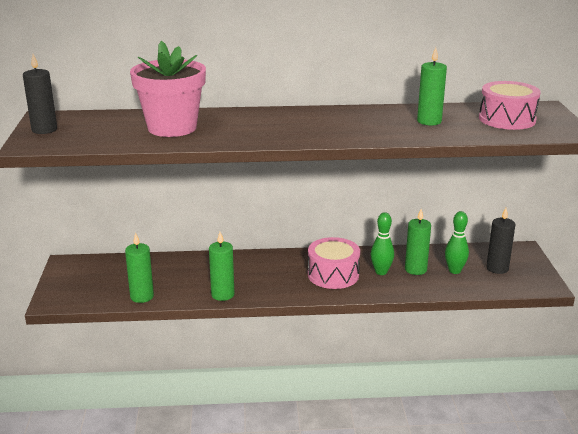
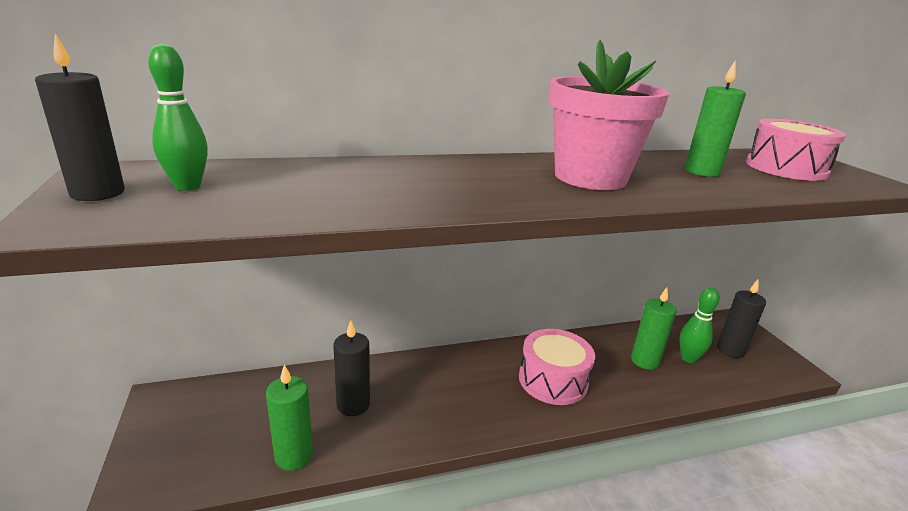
camera: 15 degrees left, 0 degrees up
pink flower pot [130,41,206,137] -> pink flower pot moved to [549,40,669,190]
green candle [209,232,235,301] -> none
green bowling pin [371,212,394,275] -> green bowling pin moved to [148,44,208,191]
none -> black candle [333,320,370,416]

